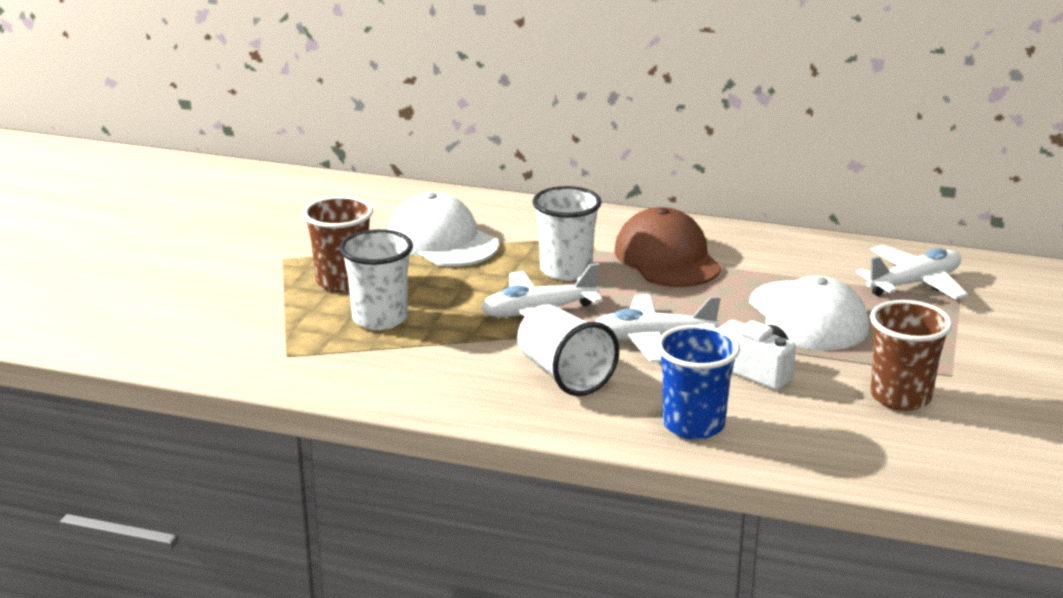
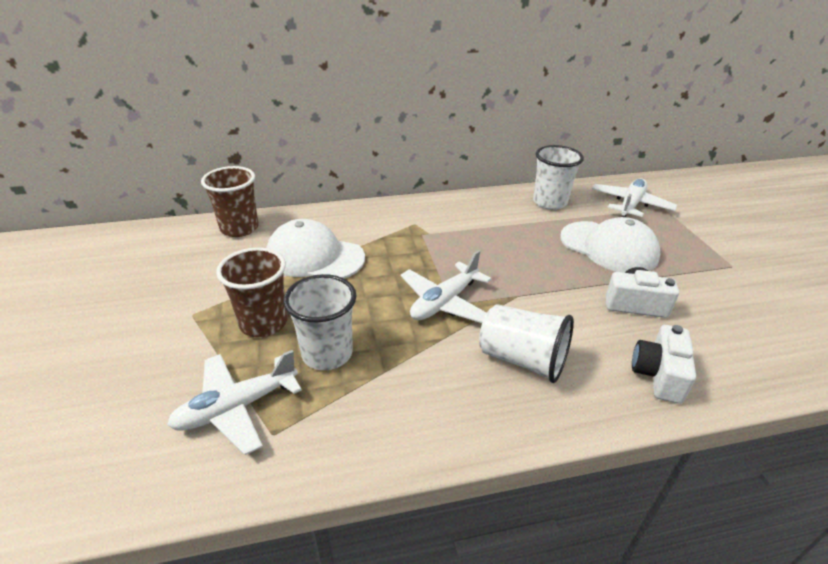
camera: 30 degrees left, 10 degrees up
white cup [533,186,602,281] -> white cup moved to [533,145,584,210]
white plane [594,294,721,362] -> white plane moved to [167,350,302,455]
brown cap [614,207,721,287] -> none
blue cup [657,325,740,440] -> white camera [632,325,696,404]
brown cup [870,300,952,411] -> brown cup moved to [201,166,259,237]

